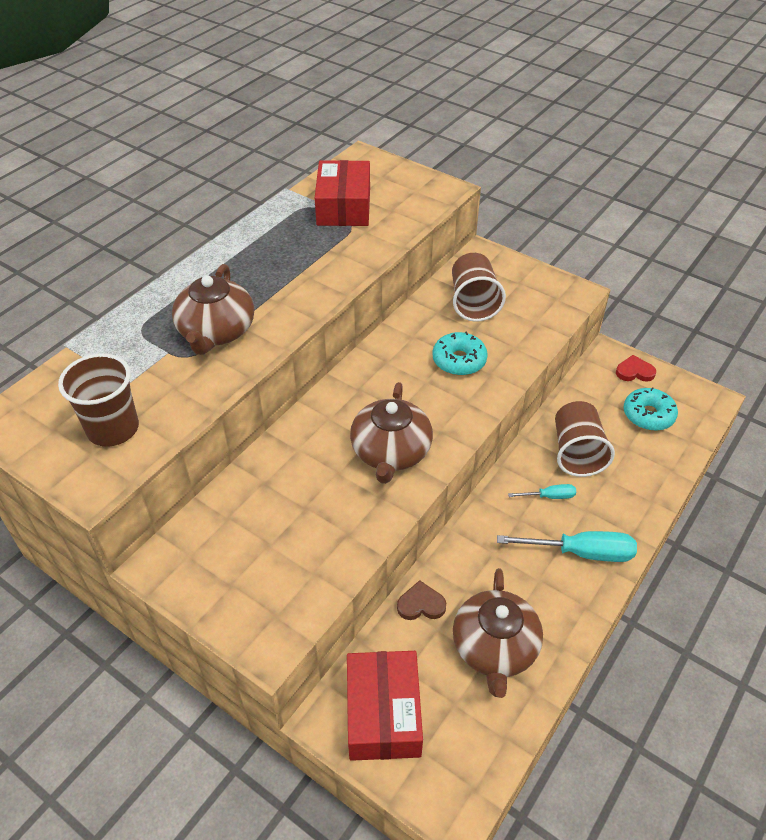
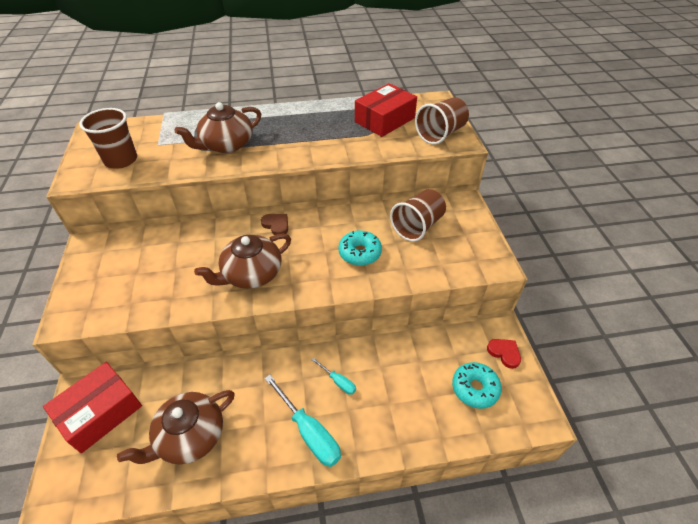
camera: 45 degrees right, 0 degrees up
brown heart [397,580,446,620] -> brown heart moved to [261,214,288,235]
brown cup [555,401,615,477] -> brown cup moved to [415,97,469,144]

